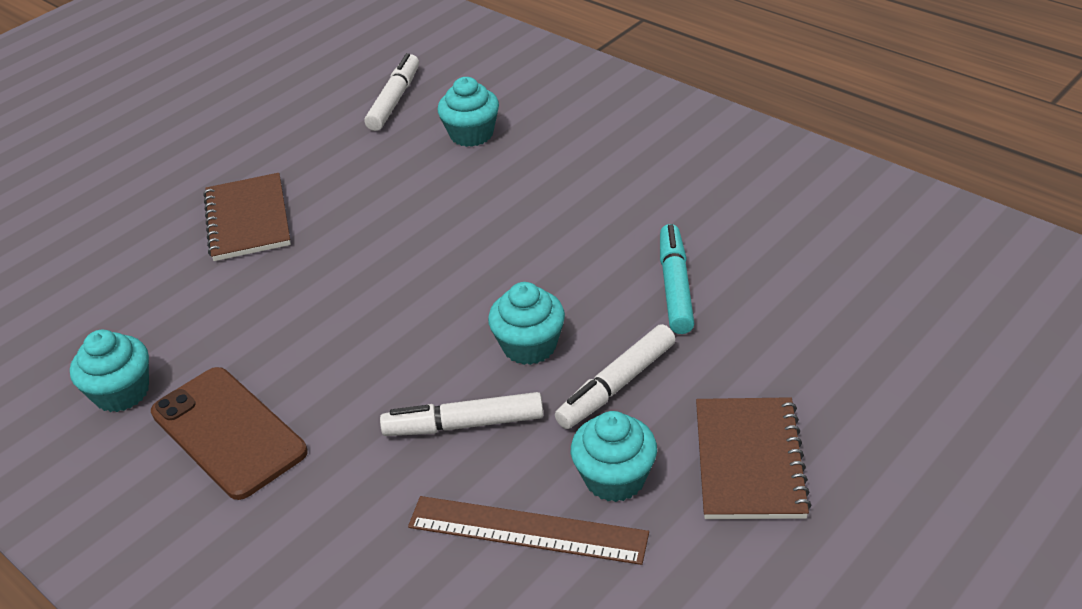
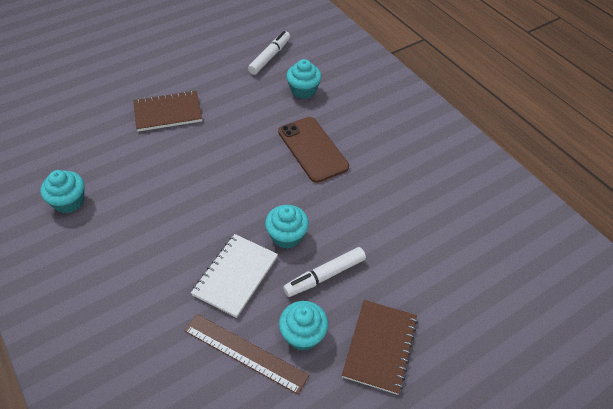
camera: 10 degrees right, 10 degrees up
brown phone [151,367,307,500] -> brown phone moved to [278,117,349,183]
brown notebook [203,173,291,261] -> brown notebook turned 75 degrees clockwise [133,90,202,132]
white marker [380,392,544,436] -> white notebook [191,234,278,318]
turquoise marker [660,224,695,334] -> none

